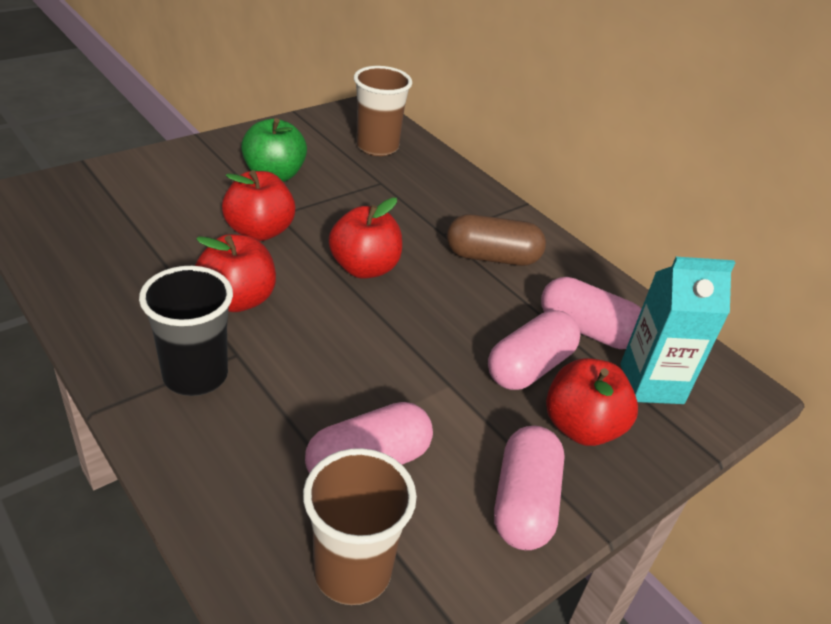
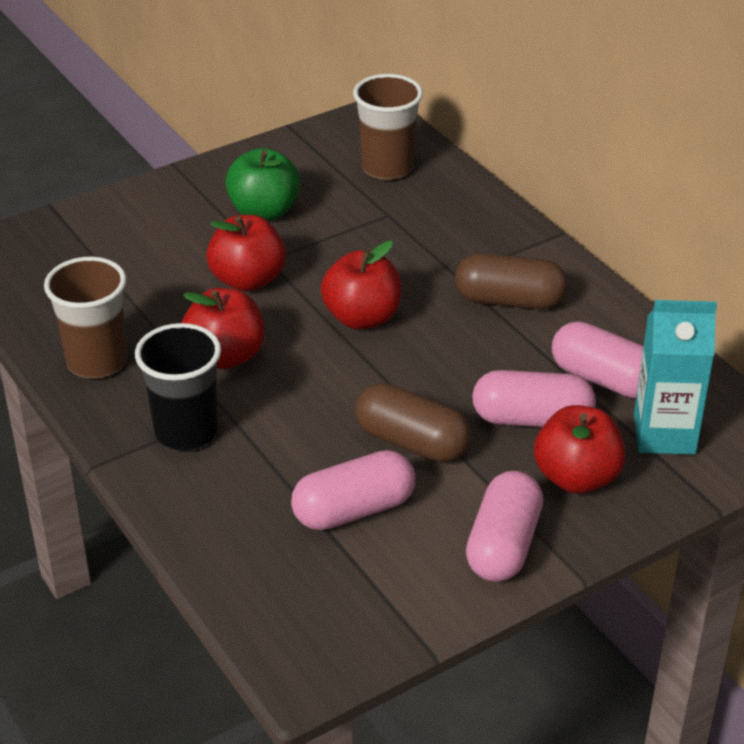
camera: 10 degrees right, 0 degrees up
brown cup [303,448,417,605] -> brown cup moved to [44,257,127,379]
pink capsule [488,310,580,390] -> pink capsule turned 45 degrees clockwise [472,370,596,427]
none -> brown capsule [355,383,471,462]

